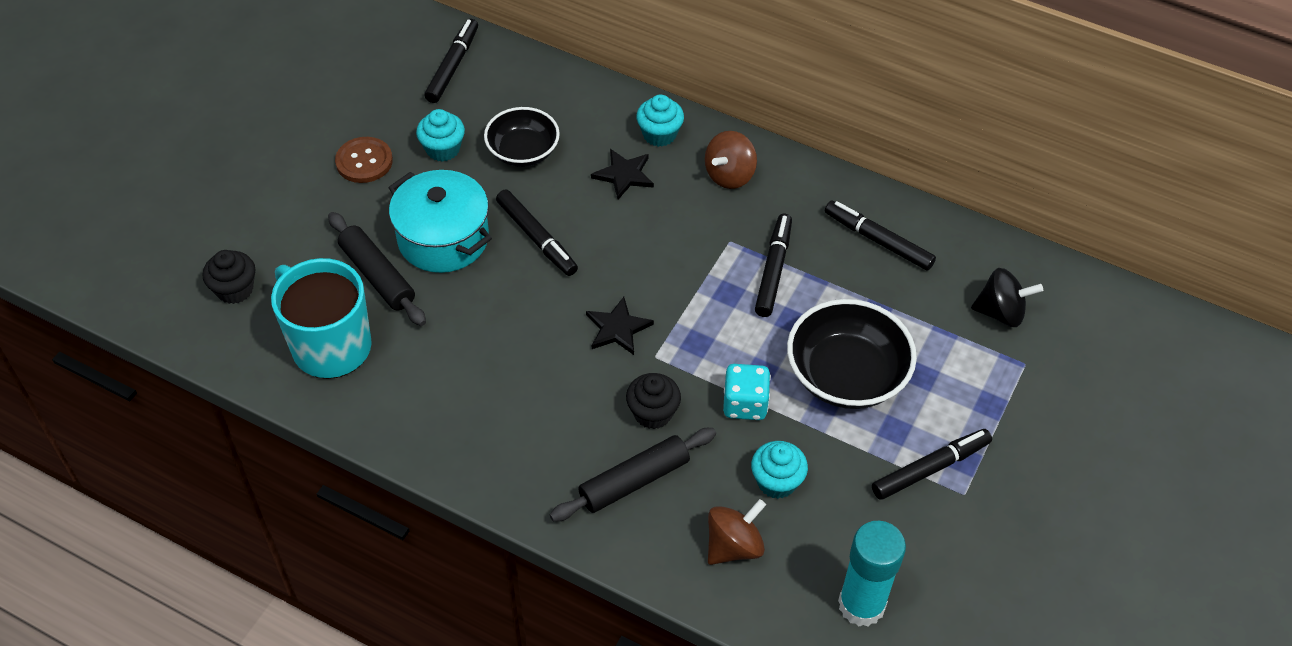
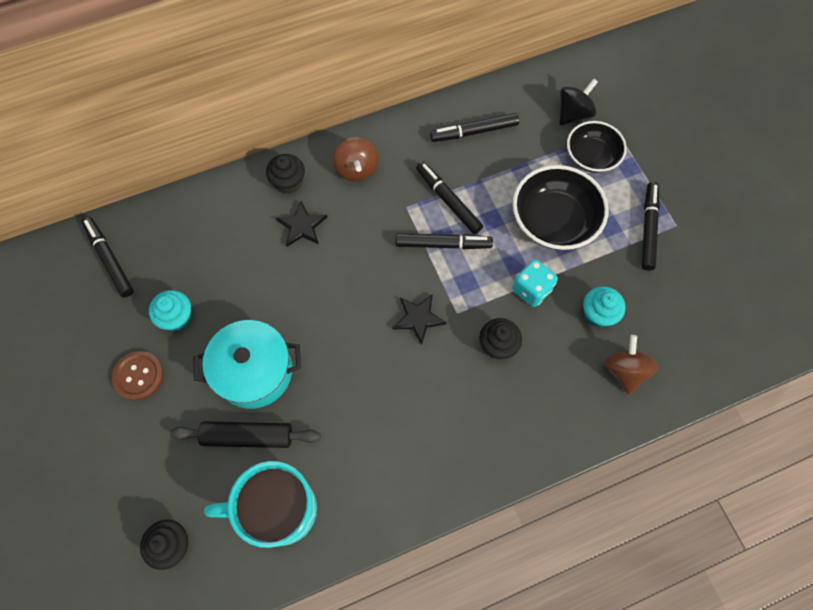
camera: 50 degrees left, 15 degrees up
black bowl [484,107,560,167] -> black bowl moved to [567,121,627,173]
black marker [496,190,578,276] -> black marker moved to [396,233,493,249]
black rolling pin [550,428,716,521] -> none
turquoise cupcake [636,95,684,147] -> black cupcake [266,154,305,194]
turquoise glue stick [838,521,906,626] -> none

